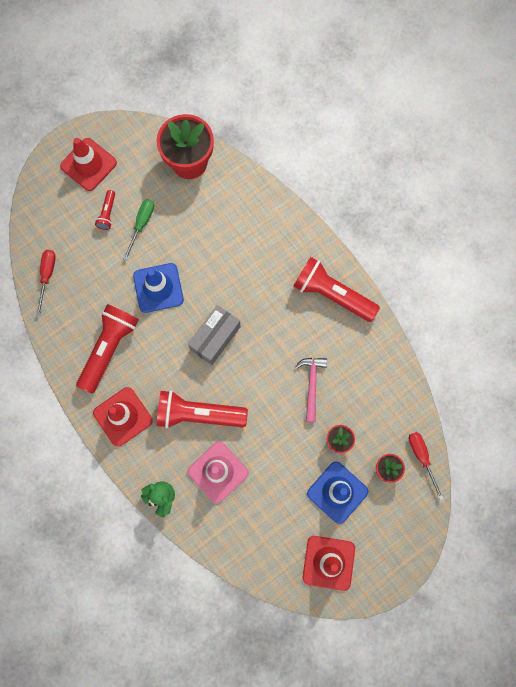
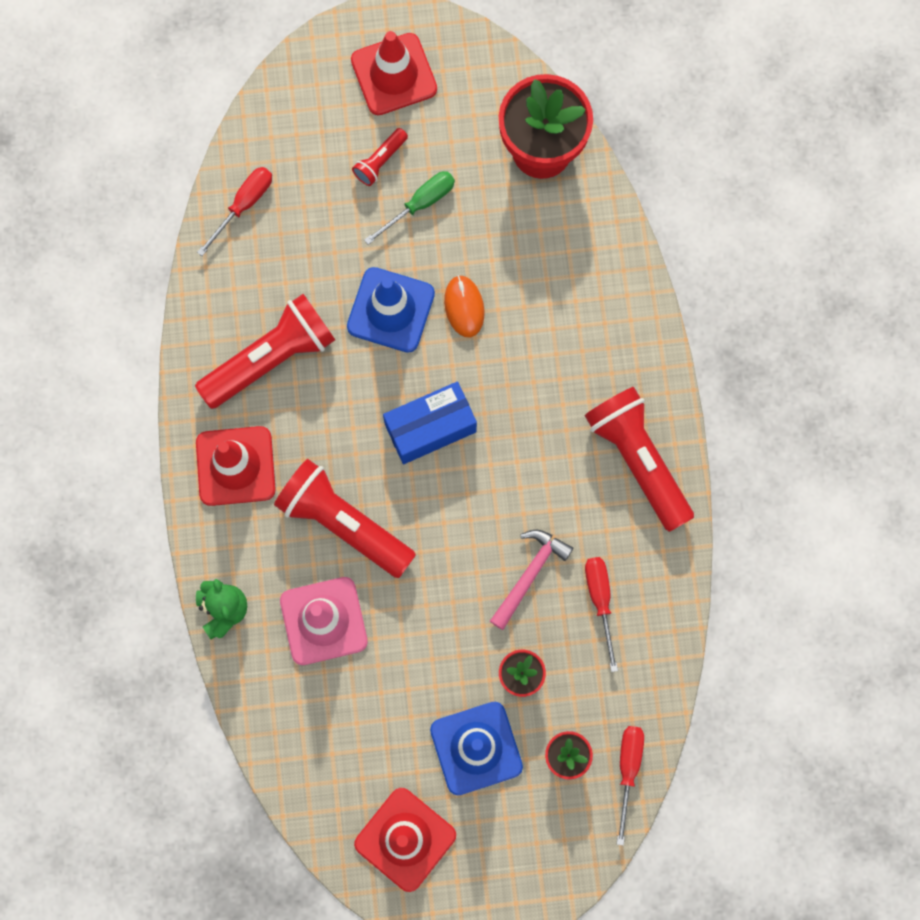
camera: 30 degrees right, 0 degrees up
grey box [188,305,241,365] -> blue box [383,382,477,464]
none -> orange mouse [444,275,485,337]
none -> red screwdriver [585,557,618,672]

